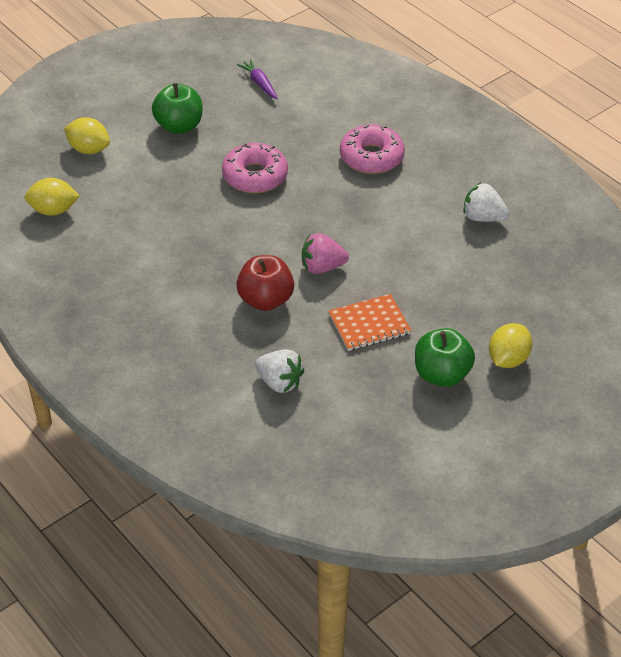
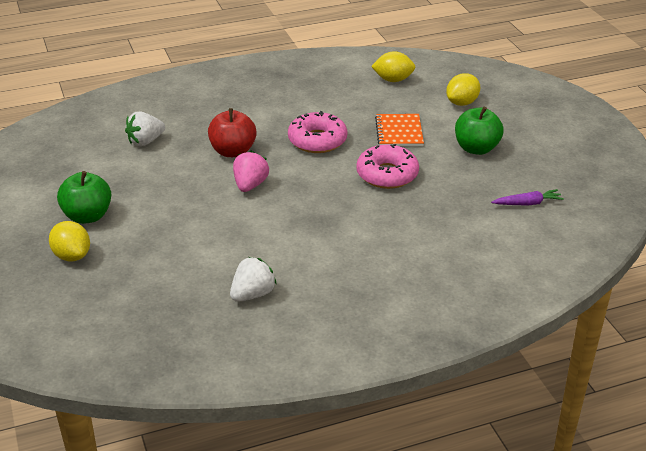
camera: 110 degrees right, 10 degrees down
yellow lemon [24,178,80,216] -> yellow lemon turned 75 degrees clockwise [371,51,415,82]
orange notebook [329,294,412,351] -> orange notebook moved to [375,114,424,146]
pink donut [340,124,405,174] -> pink donut moved to [288,111,347,153]

